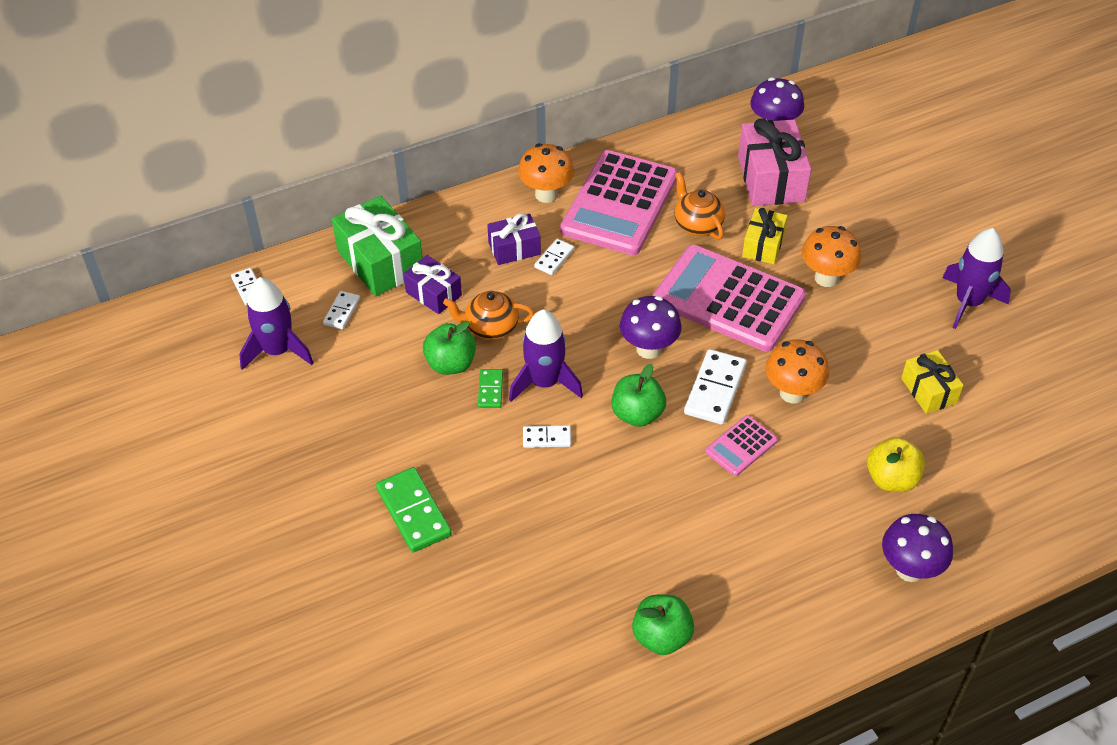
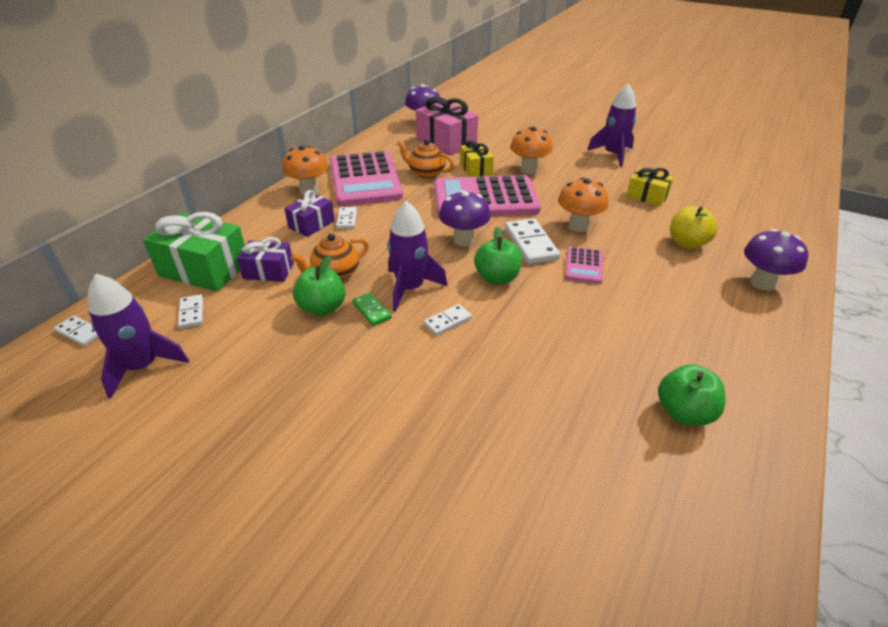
camera: 35 degrees left, 10 degrees down
green domino [376,467,452,552] -> none

